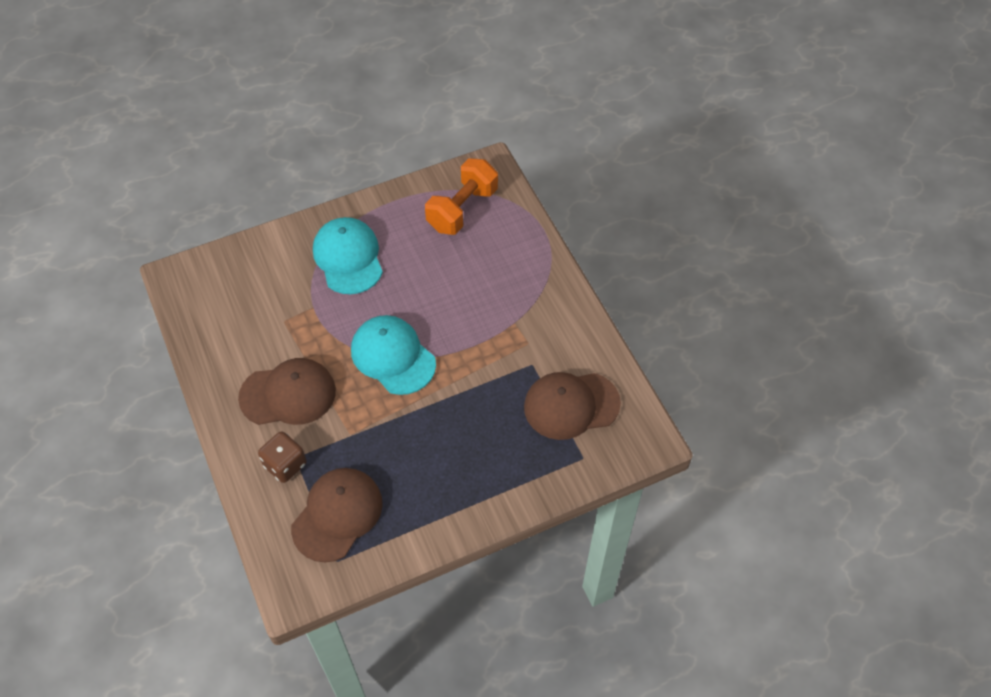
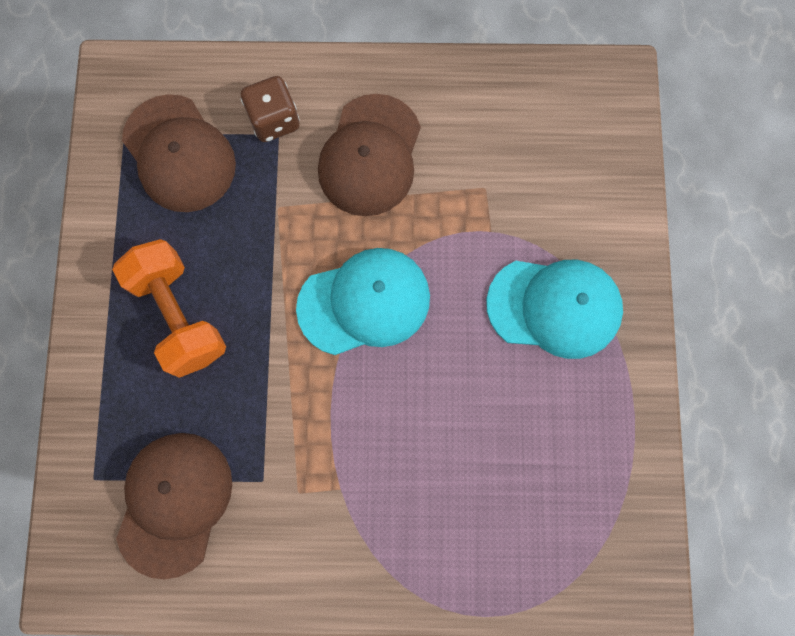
camera: 115 degrees right, 20 degrees up
orange dumbbell [425,158,498,235] -> orange dumbbell moved to [112,239,226,378]

